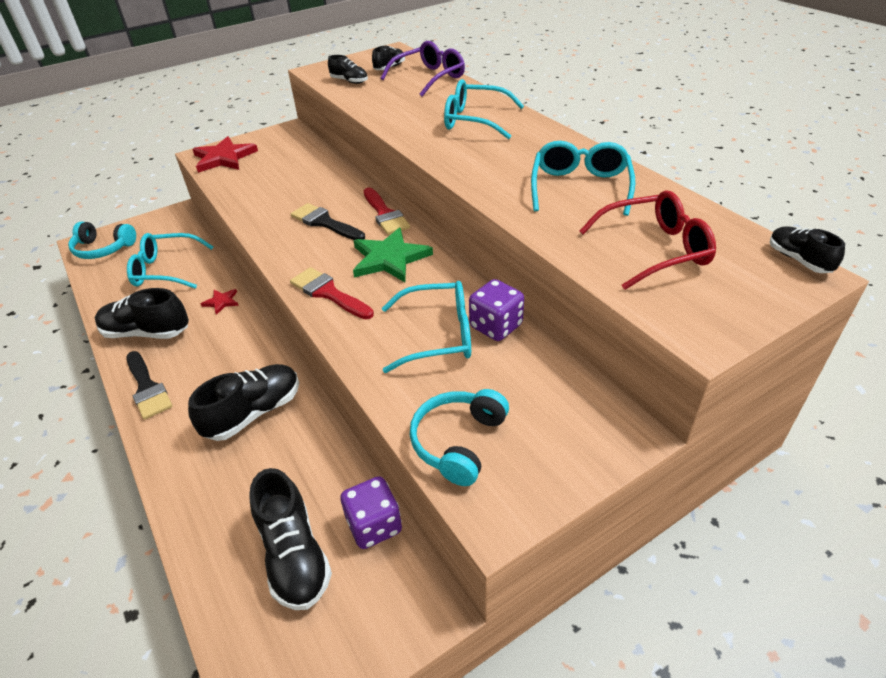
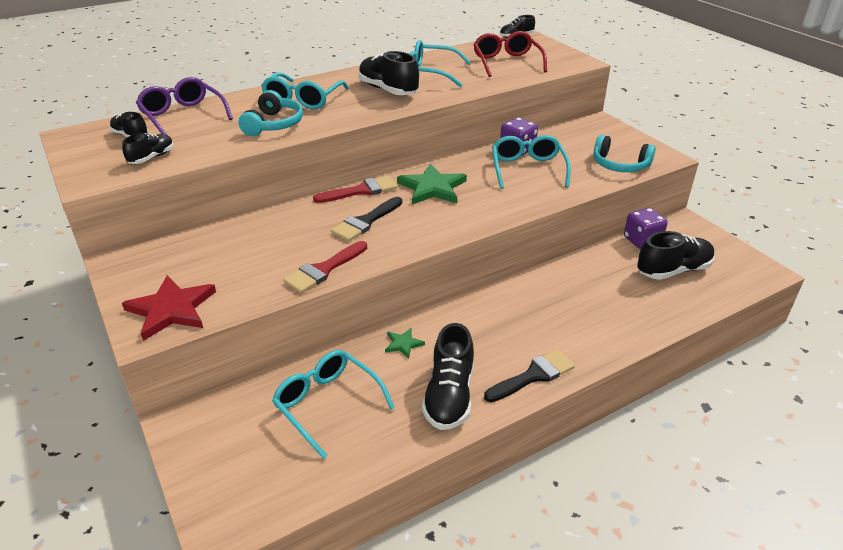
camera: 90 degrees left, 5 degrees down
turquoise headphones [68,222,136,259] -> turquoise headphones moved to [239,90,303,136]
turquoise glasses [127,233,214,289] -> turquoise glasses turned 135 degrees clockwise [272,350,395,459]
black shoe [188,364,299,441] -> black shoe moved to [358,51,419,95]
red star [201,289,239,315] -> green star [385,328,425,359]
red brush [290,267,374,319] -> red brush moved to [283,241,367,293]

